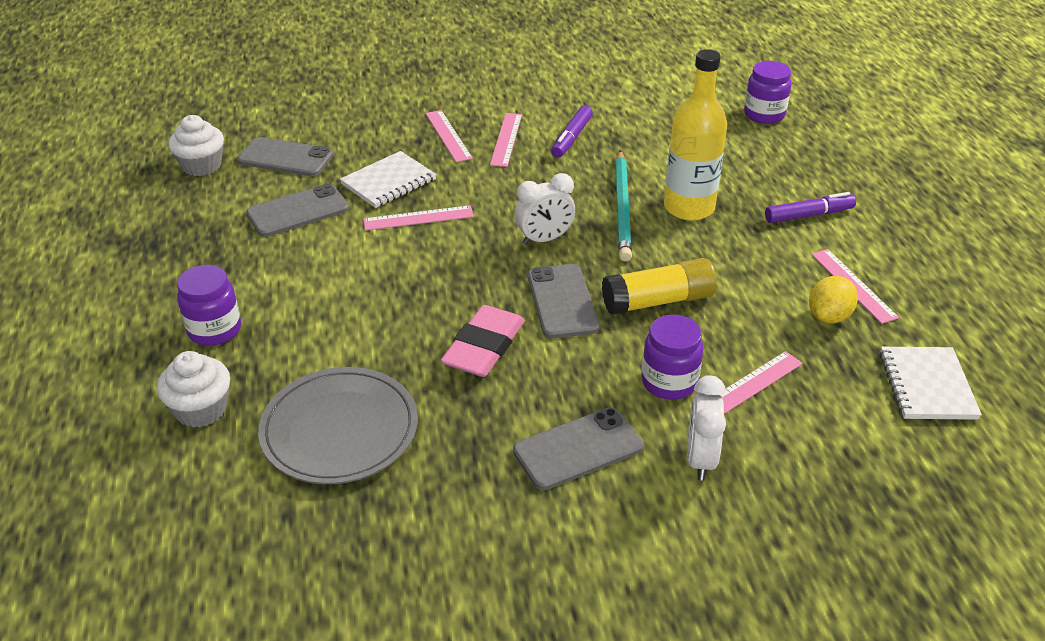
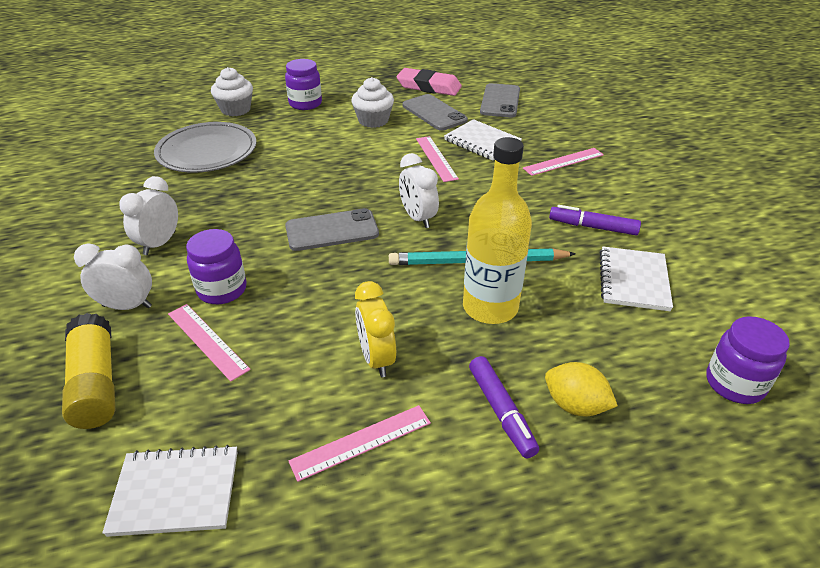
camera: 85 degrees right, 0 degrees up
white cupcake [168,115,224,176] -> white cupcake moved to [351,77,394,128]
pink eraser [441,305,525,377] -> pink eraser moved to [396,68,462,96]
pink ruler [490,113,522,167] -> none
grey phone [513,408,643,490] -> white clock [119,176,178,255]
yellow glue stick [602,258,717,315] -> yellow glue stick moved to [62,313,115,429]
yellow lemon [809,276,858,324] -> yellow lemon moved to [545,362,618,416]
none -> yellow clock [355,281,396,377]
none -> white notebook [600,246,673,311]

